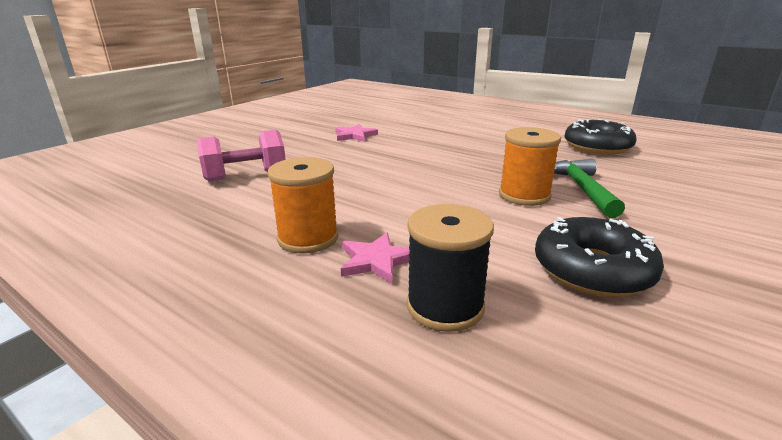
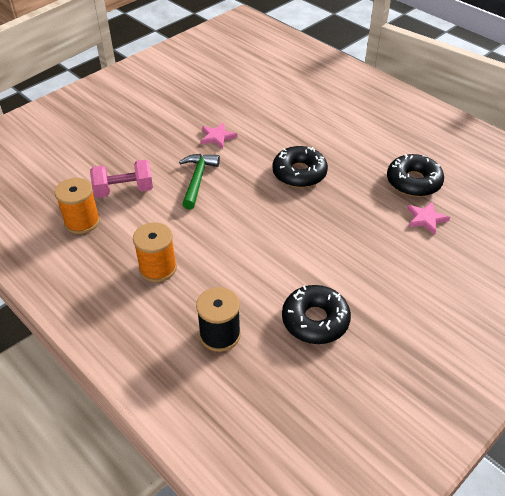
camera: 10 degrees right, 20 degrees up
pink star [341,233,410,284] -> pink star moved to [407,201,450,235]
orange spool [499,127,561,206] -> orange spool moved to [55,178,100,234]
green hammer [554,159,625,218] -> green hammer moved to [179,154,220,209]
none -> black donut [273,146,328,188]

